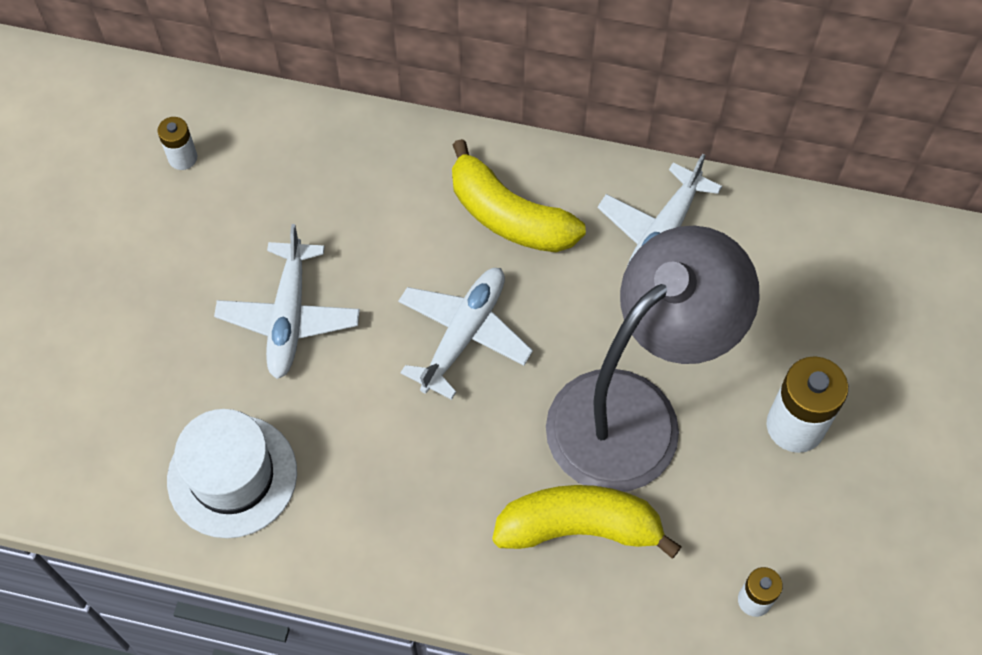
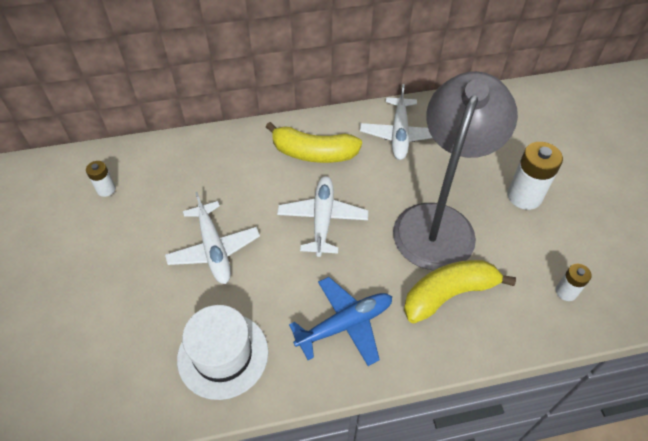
camera: 25 degrees left, 10 degrees down
none -> blue plane [289,277,392,366]

